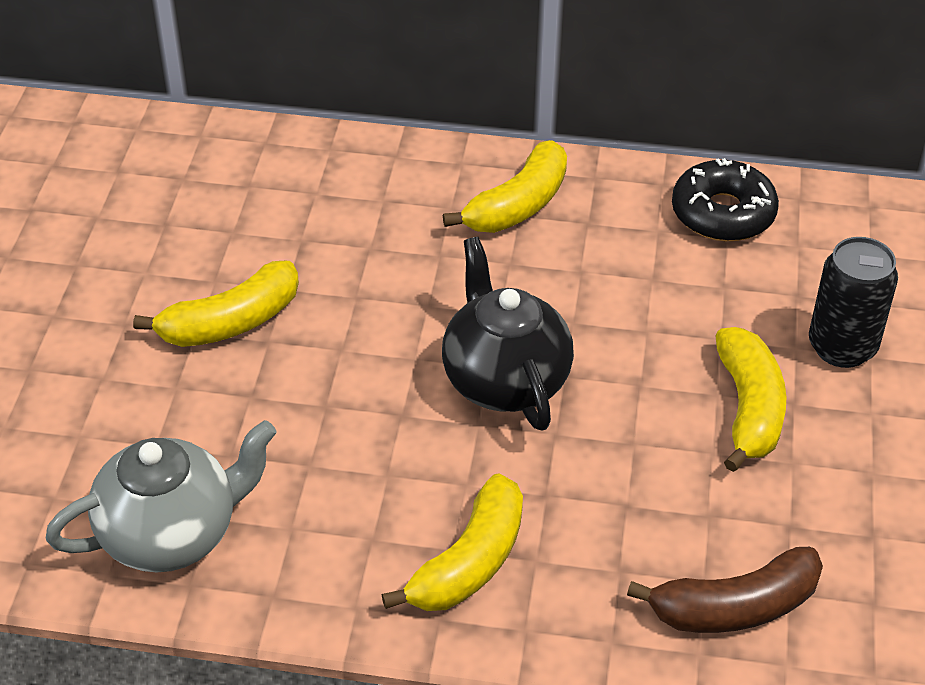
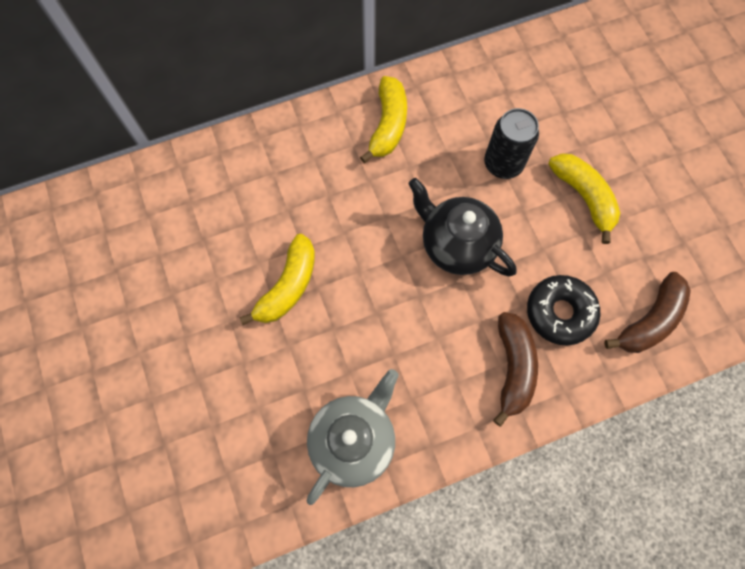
camera: 30 degrees left, 25 degrees up
yellow banana [382,473,523,611] -> brown banana [493,312,538,427]
black donut [672,158,779,241] -> black donut moved to [527,275,600,346]
black can [809,237,898,368] -> black can moved to [484,108,539,179]

